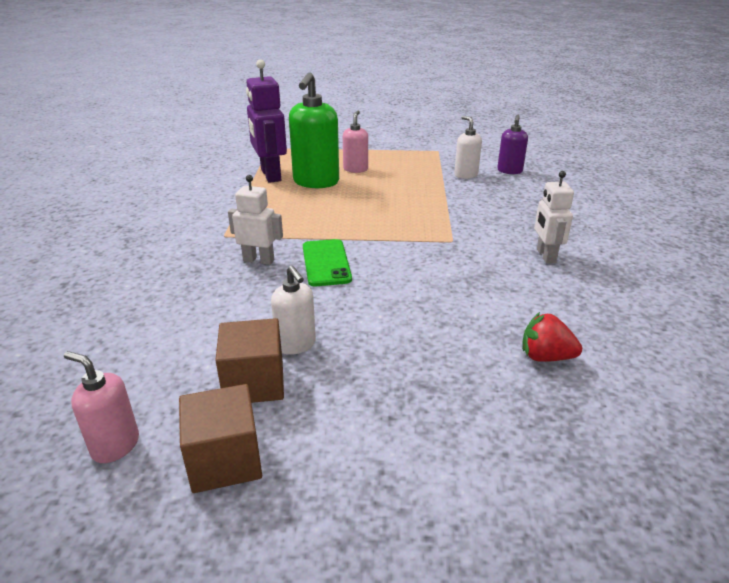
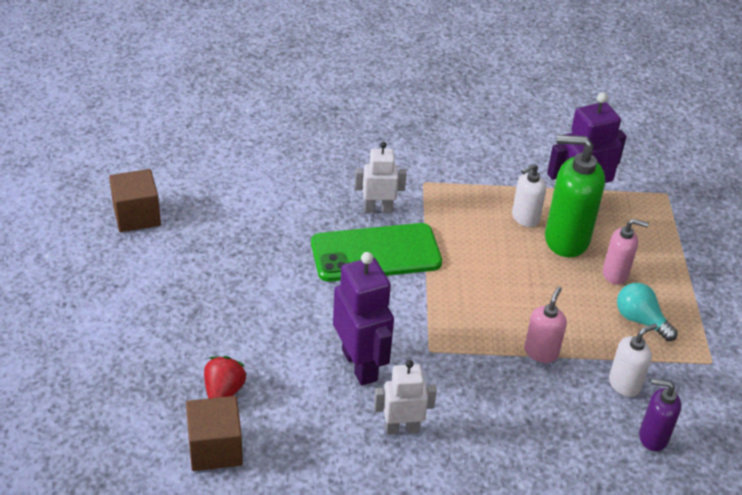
camera: 85 degrees right, 10 degrees up
pink soap dispenser [64,351,139,463] -> pink soap dispenser moved to [524,286,567,363]
brown cube [215,318,284,403] -> brown cube moved to [186,396,243,471]
white robot [228,175,283,265] -> white robot turned 105 degrees counterclockwise [355,142,407,213]
white soap dispenser [271,266,316,355] -> white soap dispenser moved to [512,164,546,227]
green phone [303,239,352,286] -> green phone [311,223,442,282], size x1.57
none -> purple robot [333,252,394,386]
none -> turquoise light bulb [617,283,678,341]

